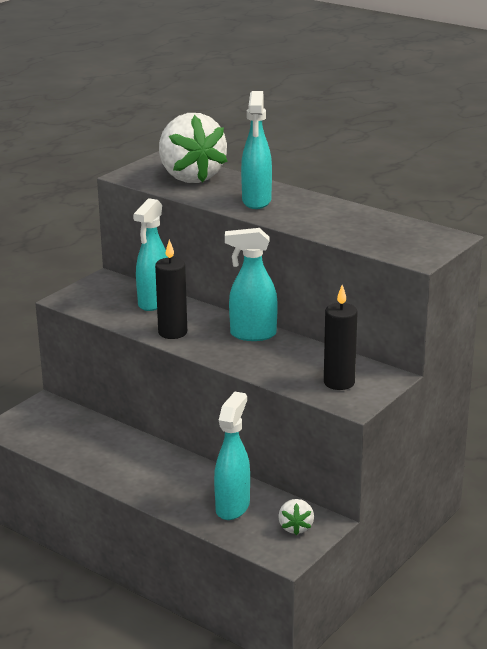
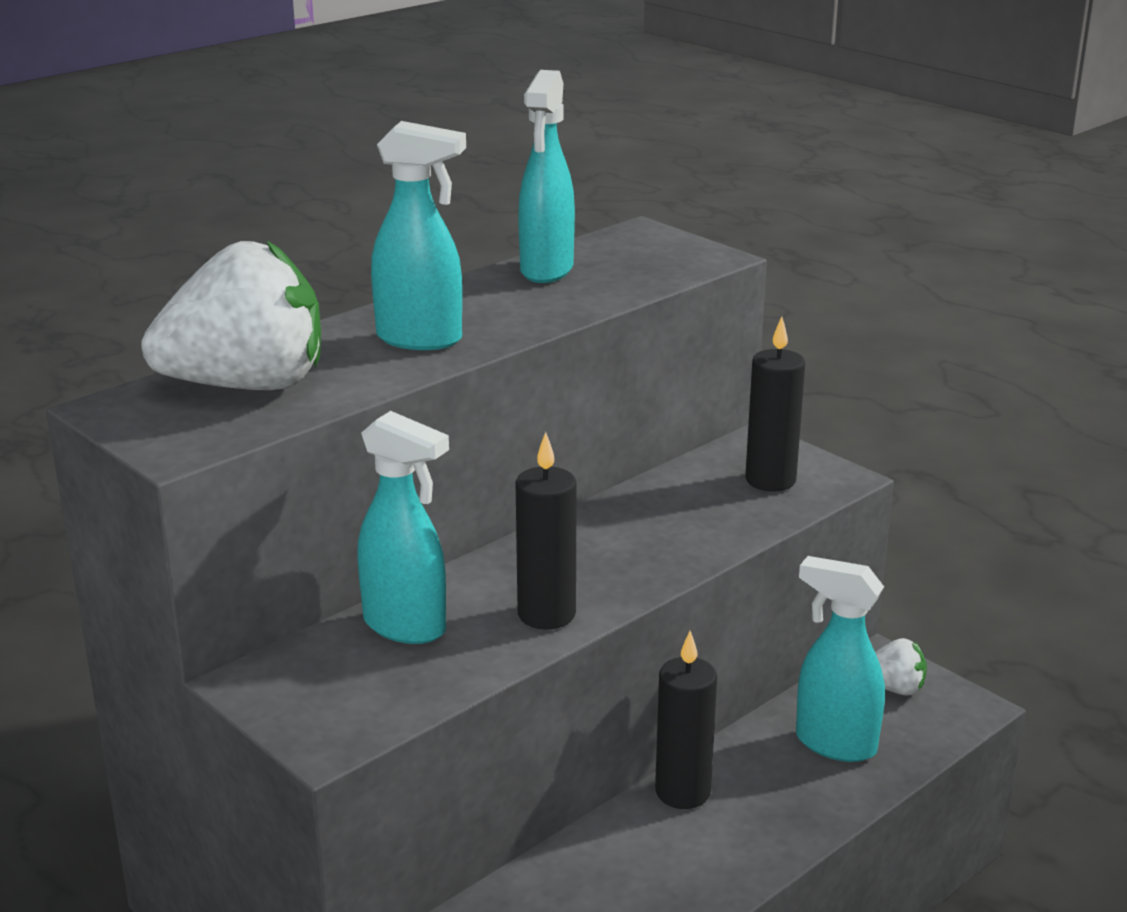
camera: 80 degrees left, 0 degrees up
turquoise spray bottle [225,228,278,341] -> turquoise spray bottle moved to [518,70,575,283]
none -> black candle [655,631,717,809]

